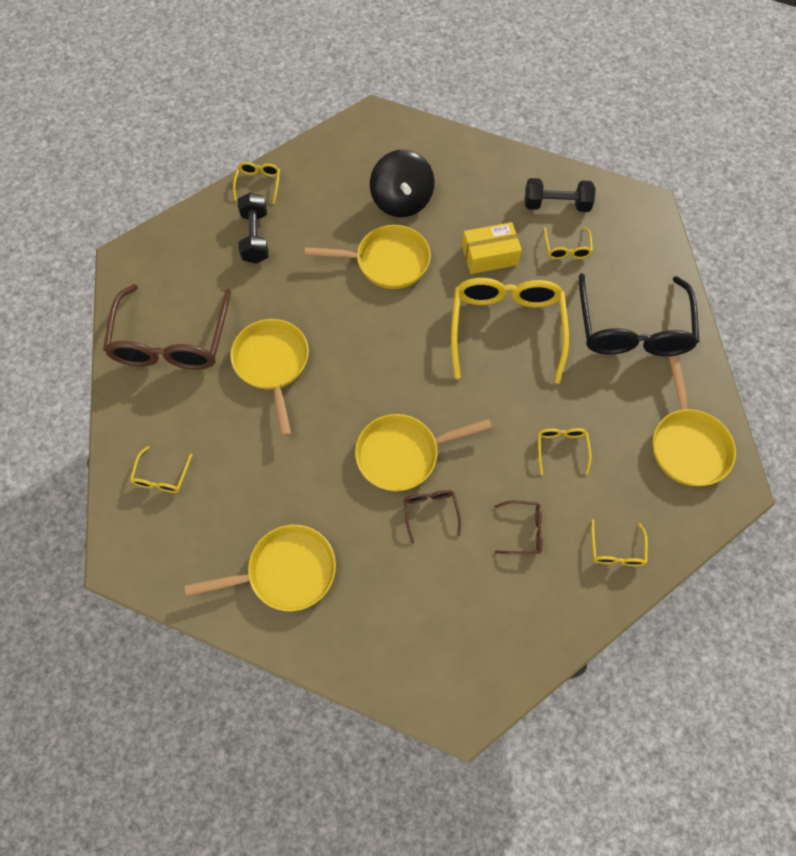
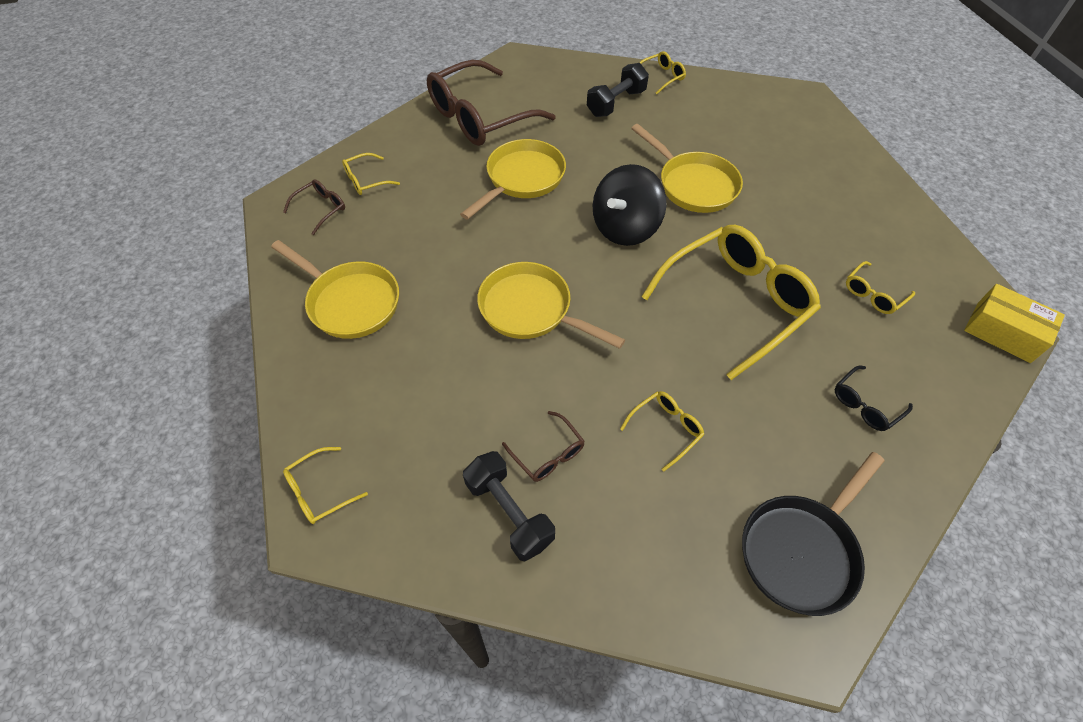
camera: 50 degrees right, 10 degrees down
black spinning top [370,150,434,217] -> black spinning top moved to [592,164,667,246]
brown glasses [403,490,461,544] -> brown glasses moved to [283,179,345,235]
yellow box [462,222,522,274] -> yellow box moved to [964,284,1065,363]
black dumbbell [525,178,596,212] -> black dumbbell moved to [463,451,555,561]
black glasses [579,273,699,356] -> black glasses [834,365,913,431], size x0.43
yellow glasses [591,519,648,566] -> yellow glasses moved to [283,447,368,524]
yellow pan [653,356,736,486] -> black pan [742,452,885,616]

